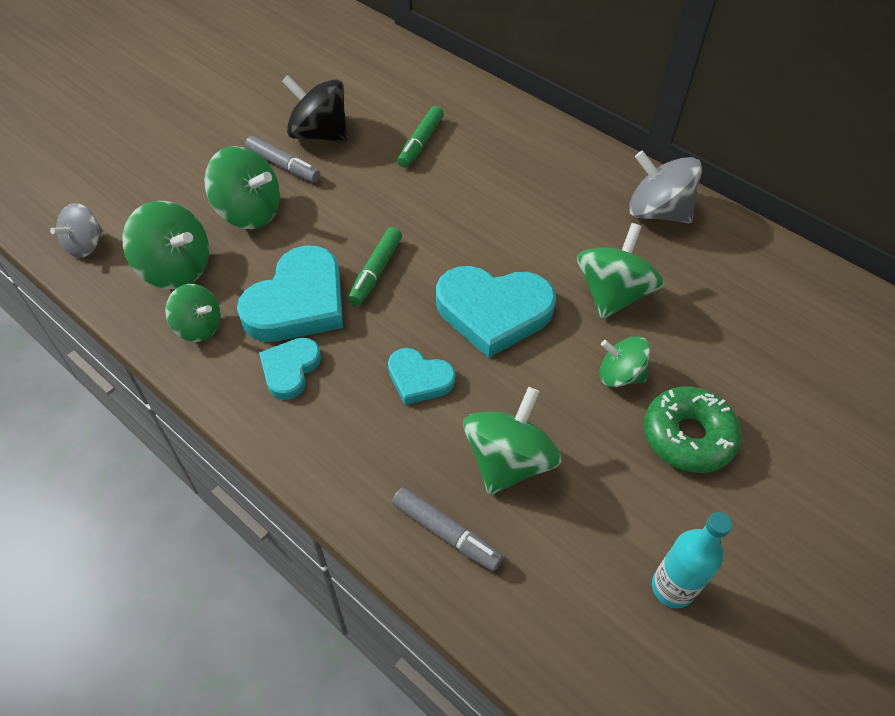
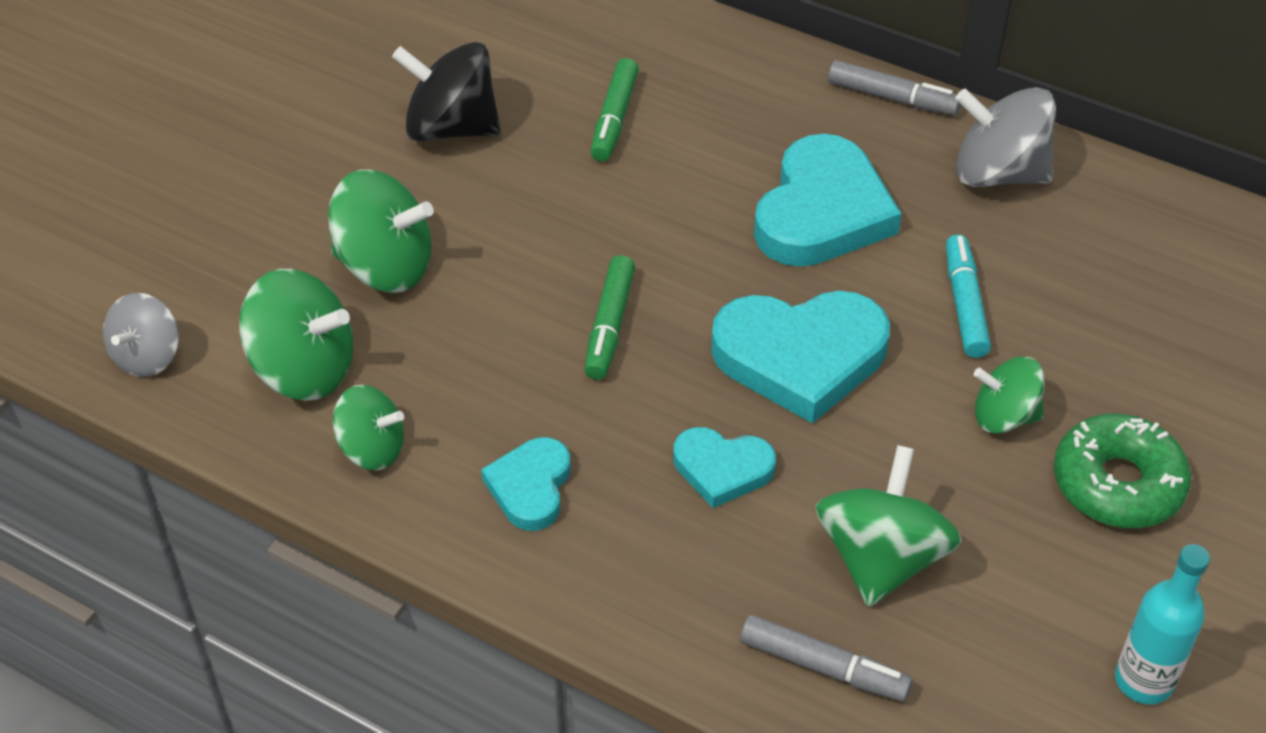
camera: 10 degrees left, 5 degrees down
turquoise heart [237,246,343,342] -> turquoise heart moved to [754,134,902,267]
grey marker [245,136,320,183] -> grey marker moved to [828,60,961,115]
green spinning top [577,223,664,319] -> turquoise marker [946,234,991,358]

